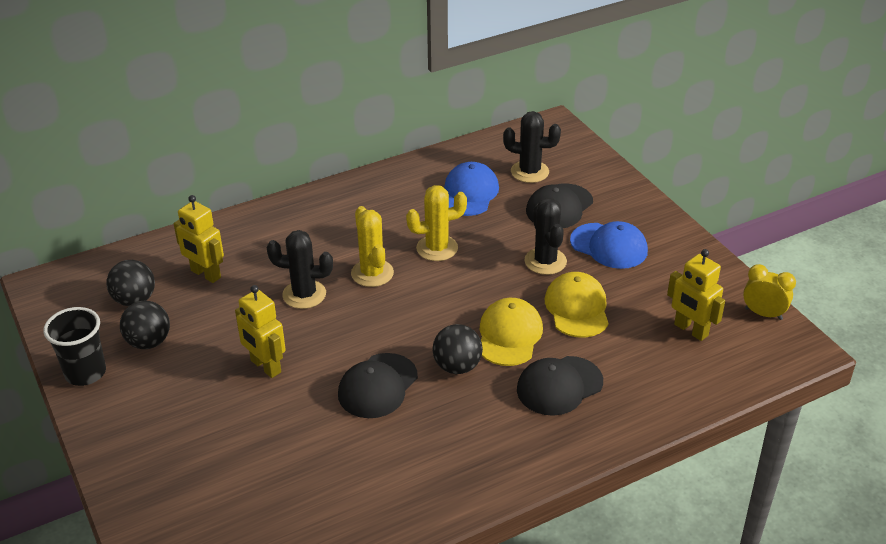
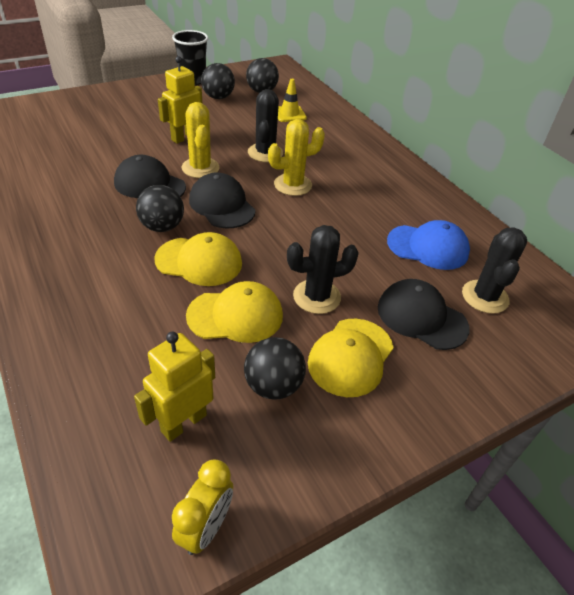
camera: 85 degrees right, 5 degrees up
yellow robot [174,195,224,283] -> yellow traffic cone [278,79,307,122]
yellow cactus [406,185,467,261] -> yellow cactus moved to [182,102,220,178]
black cap [517,356,603,416] -> black cap moved to [189,172,256,229]
blue cap [570,221,648,269] -> yellow cap [308,319,394,397]
none -> black ball [244,337,306,400]

